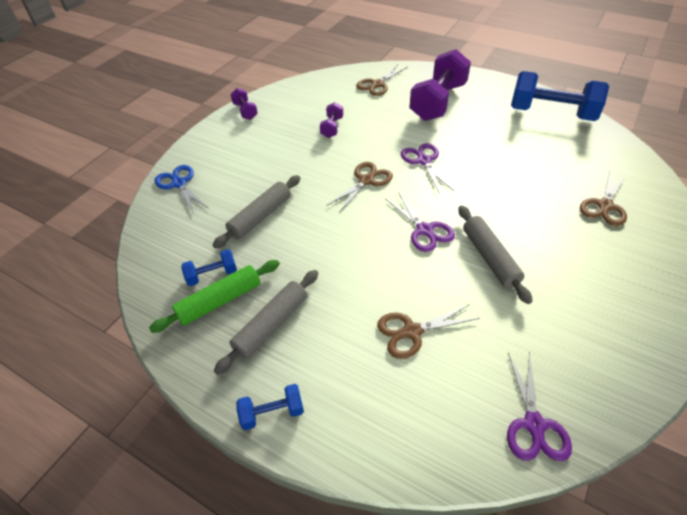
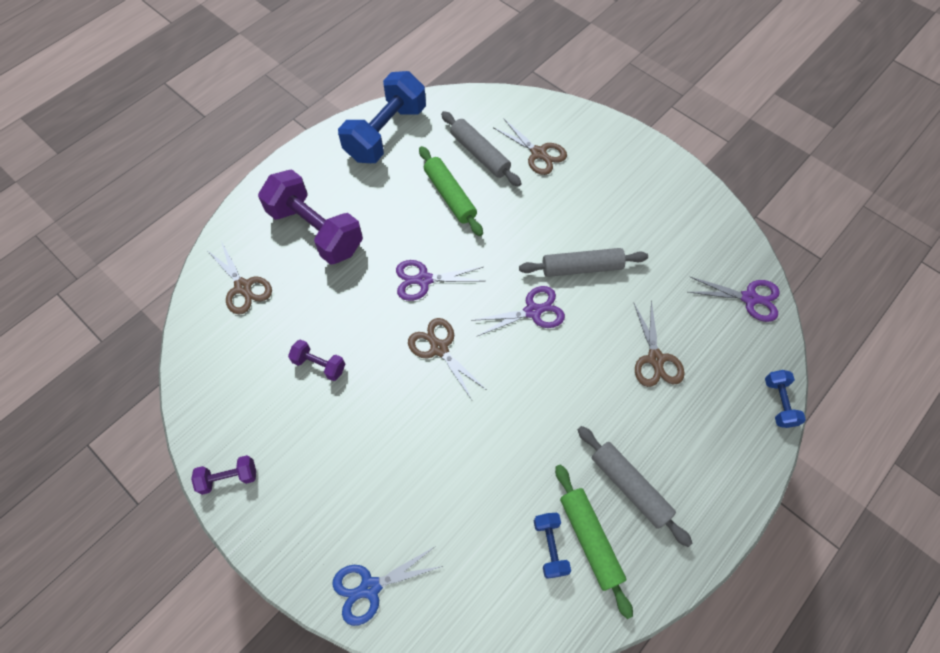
camera: 80 degrees left, 15 degrees up
grey rolling pin [213,175,301,249] -> grey rolling pin moved to [441,111,522,187]
blue dumbbell [236,384,304,430] -> blue dumbbell moved to [765,370,806,428]
none -> green rolling pin [419,146,483,236]

